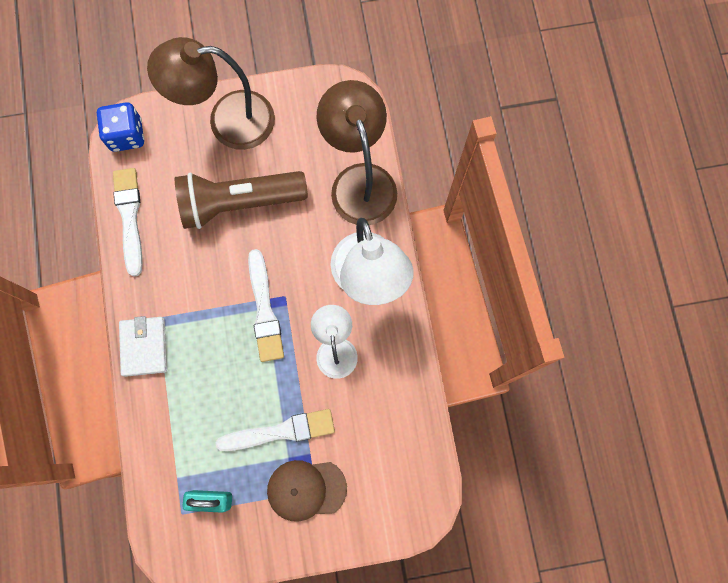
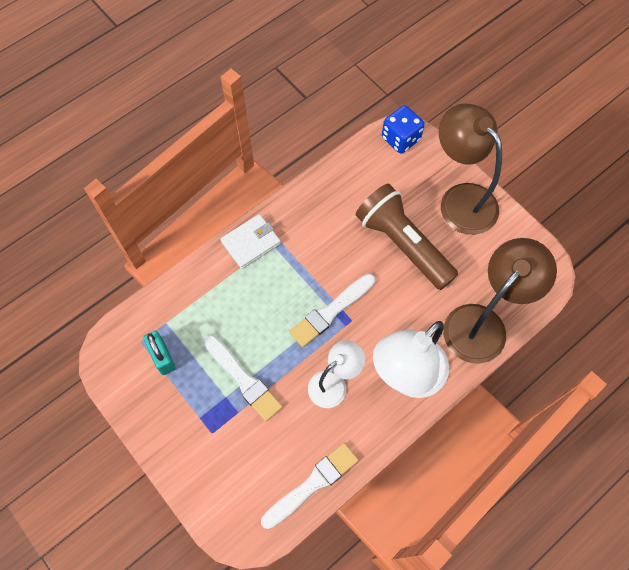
camera: 60 degrees right, 10 degrees down
white brush [113,168,142,277] -> white brush moved to [261,443,359,529]
brown cap [267,460,347,522] -> none

